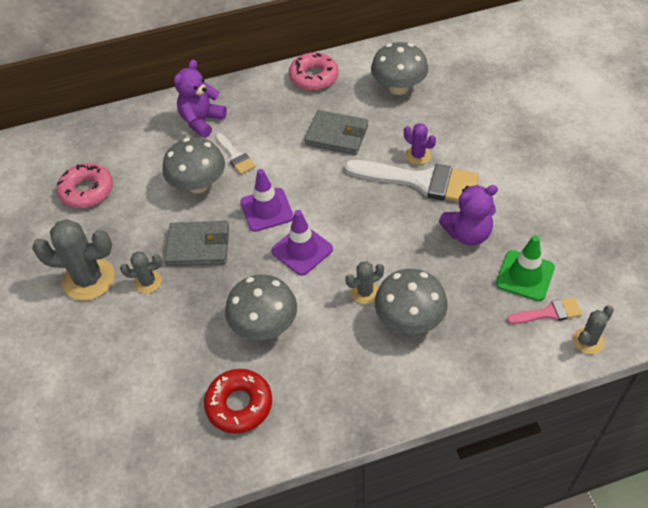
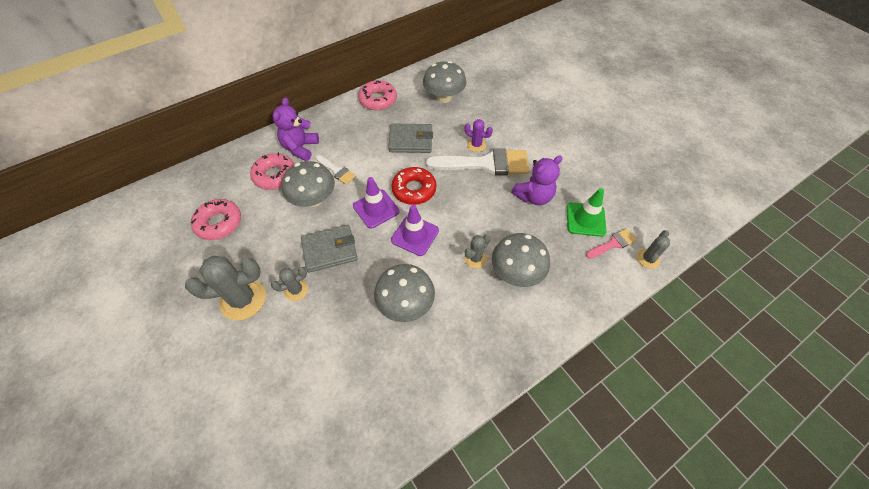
camera: 20 degrees left, 5 degrees up
red donut [204,369,272,434] -> red donut moved to [391,167,436,205]
none -> pink donut [250,152,295,190]

